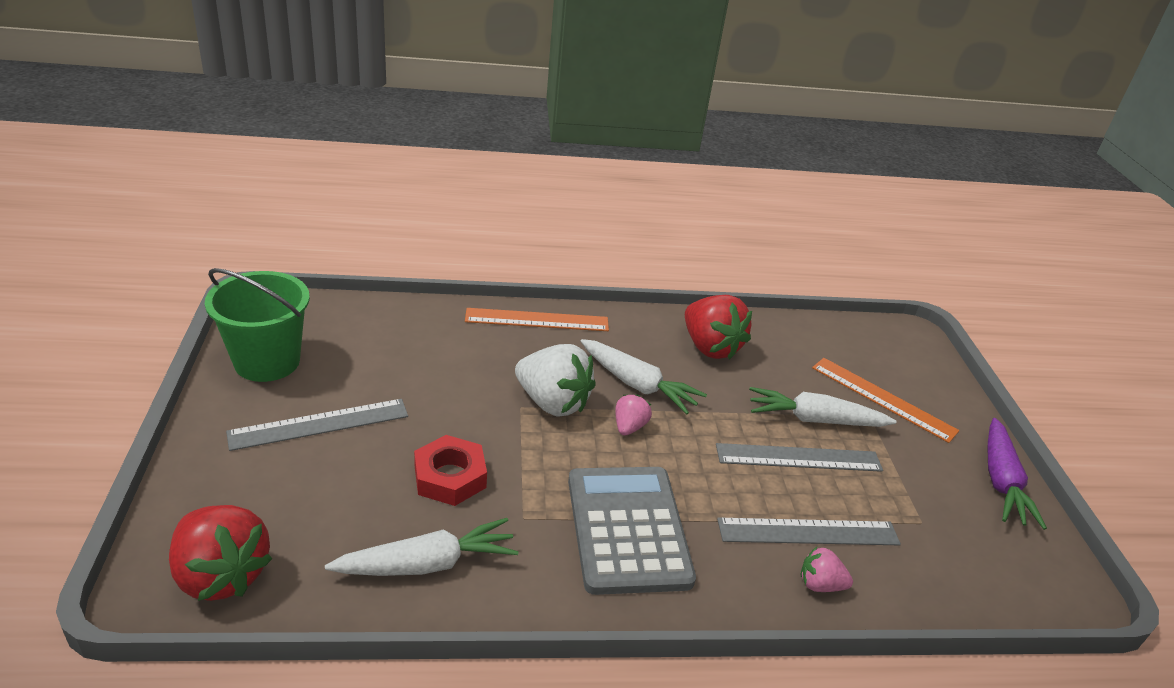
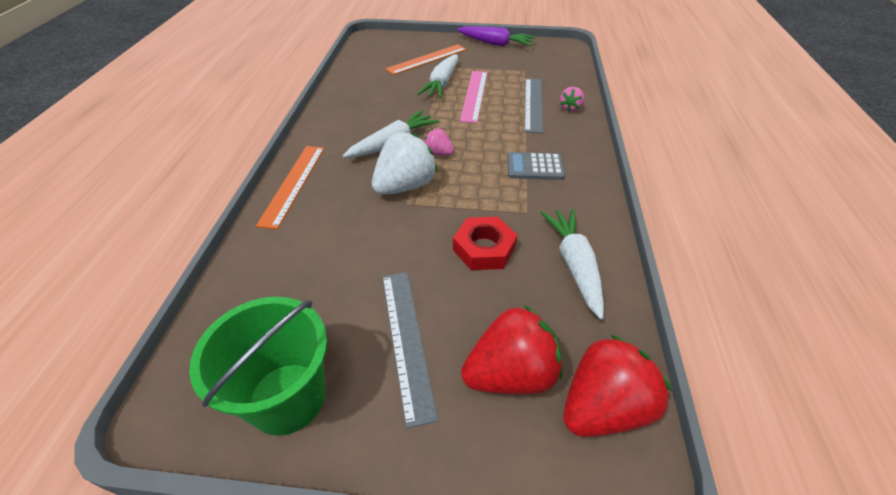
camera: 75 degrees left, 10 degrees up
grey calculator [568,467,696,595] -> grey calculator [507,152,565,180], size x0.55
red strawberry [685,295,752,359] -> red strawberry moved to [461,305,563,395]
grey ruler [716,443,883,472] -> pink ruler [460,71,487,123]

